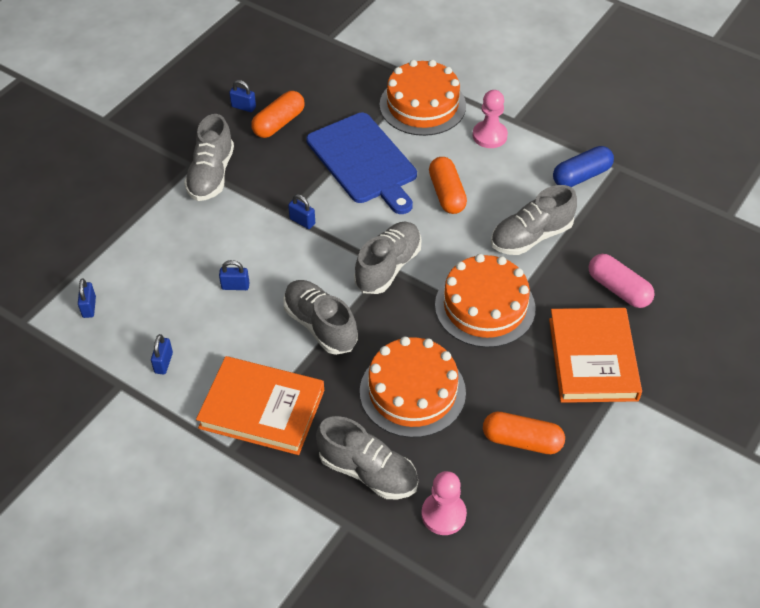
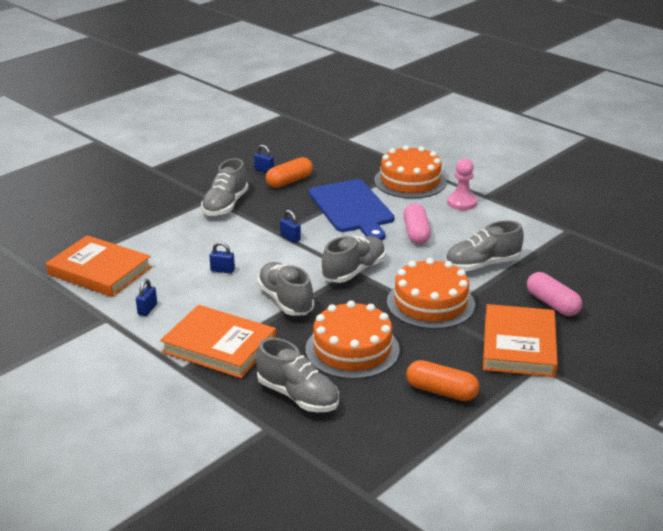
camera: 10 degrees right, 20 degrees down
blue padlock [78,279,96,318] -> orange book [46,235,152,297]
pink pawn [421,471,467,535] -> none
orange capsule [429,157,467,214] -> pink capsule [403,203,431,244]
blue capsule [553,146,614,187] -> none

